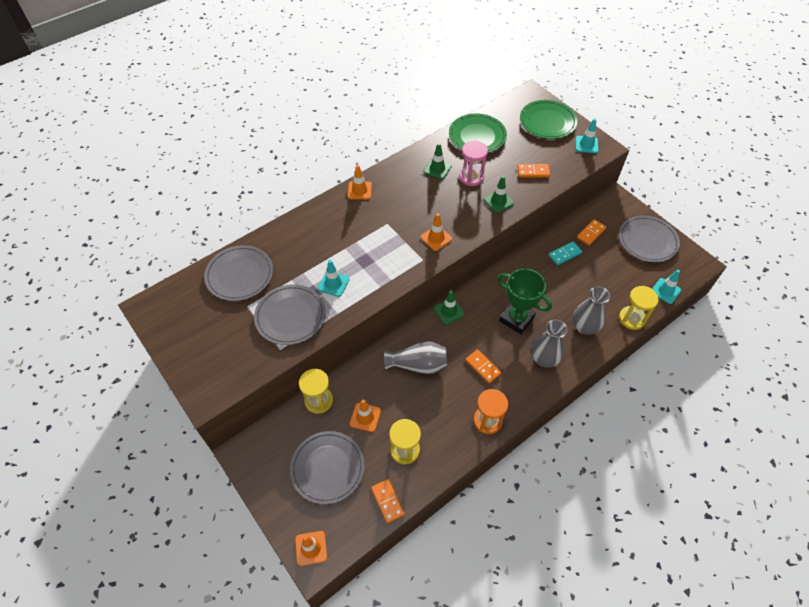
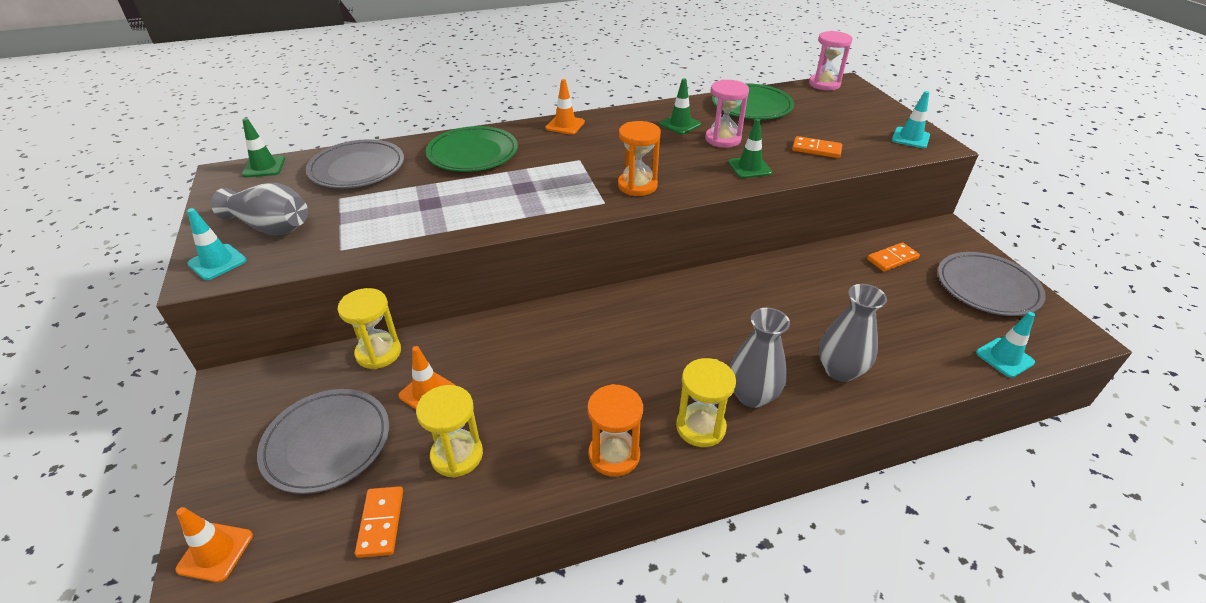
camera: 20 degrees right, 15 degrees down
grey plate [254,284,326,345] -> none
turquoise traffic cone [318,260,350,297] -> turquoise traffic cone moved to [187,208,246,280]
grey vase [384,341,447,374] -> grey vase moved to [211,183,308,235]
orange traffic cone [420,213,452,251] -> orange hourglass [618,121,661,196]
green traffic cone [434,290,465,324] -> green traffic cone moved to [242,118,285,177]
orange domino [465,350,501,384] -> none
green trophy [498,268,552,334] -> none
green plate [520,100,577,139] -> green plate moved to [426,126,518,172]
turquoise domino [549,242,582,265] -> none
yellow hourglass [619,286,659,330] -> yellow hourglass moved to [676,358,736,447]
none -> pink hourglass [809,31,852,91]

